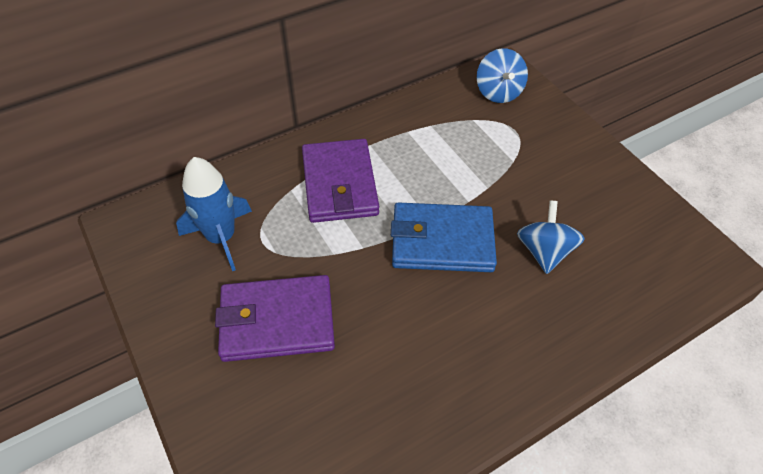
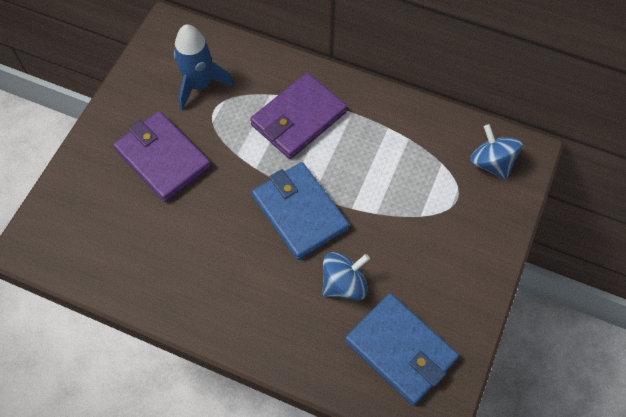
camera: 55 degrees right, 10 degrees up
blue spinning top [477,48,528,103] -> blue spinning top turned 105 degrees clockwise [470,124,522,180]
none -> blue wallet [345,293,459,406]

